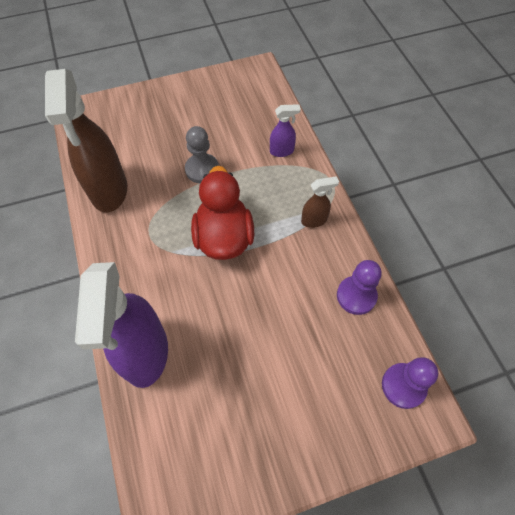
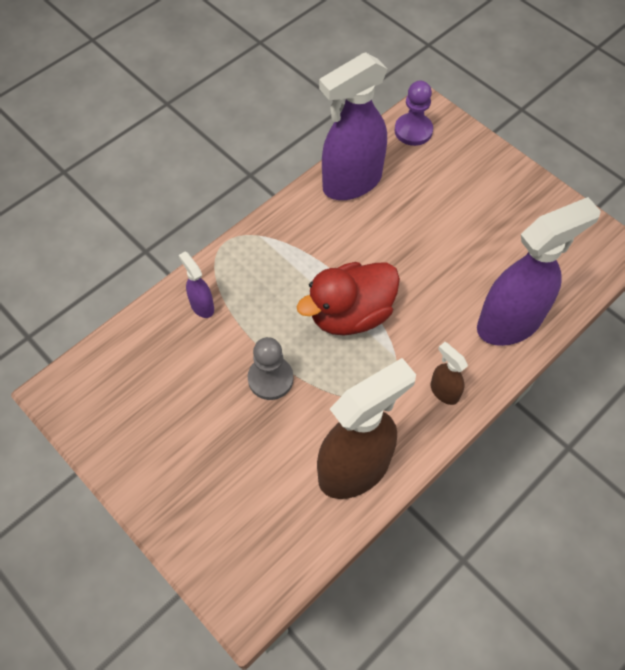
camera: 115 degrees left, 0 degrees up
brown spray bottle [301,176,339,228] -> brown spray bottle moved to [431,342,468,405]
purple pawn [337,260,382,315] -> purple spray bottle [319,52,388,200]

